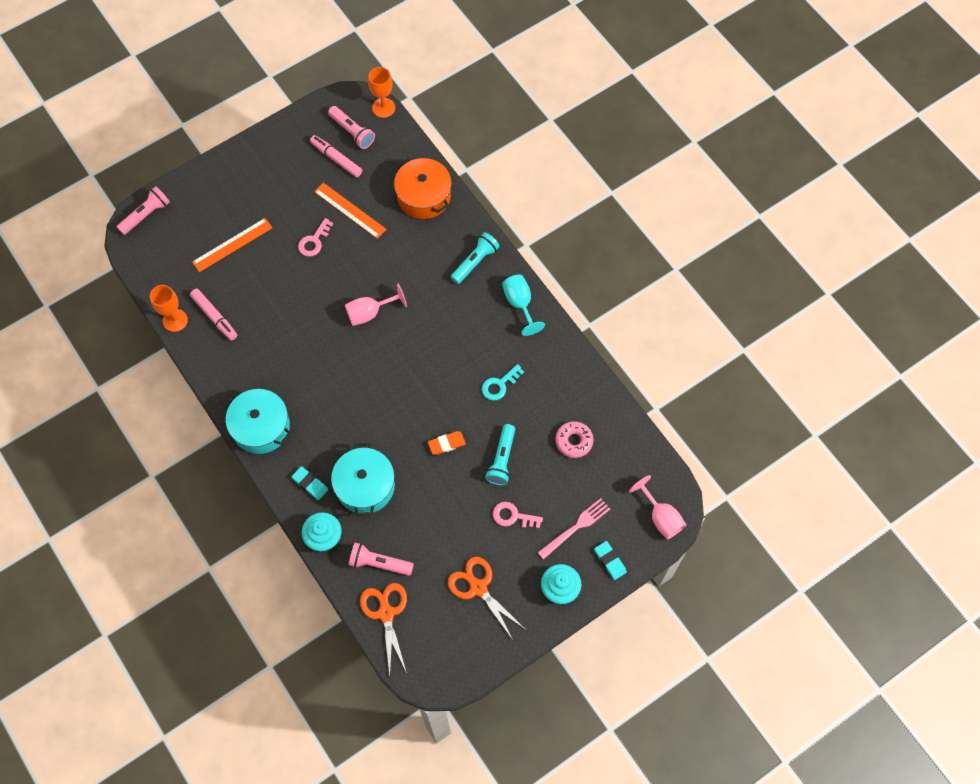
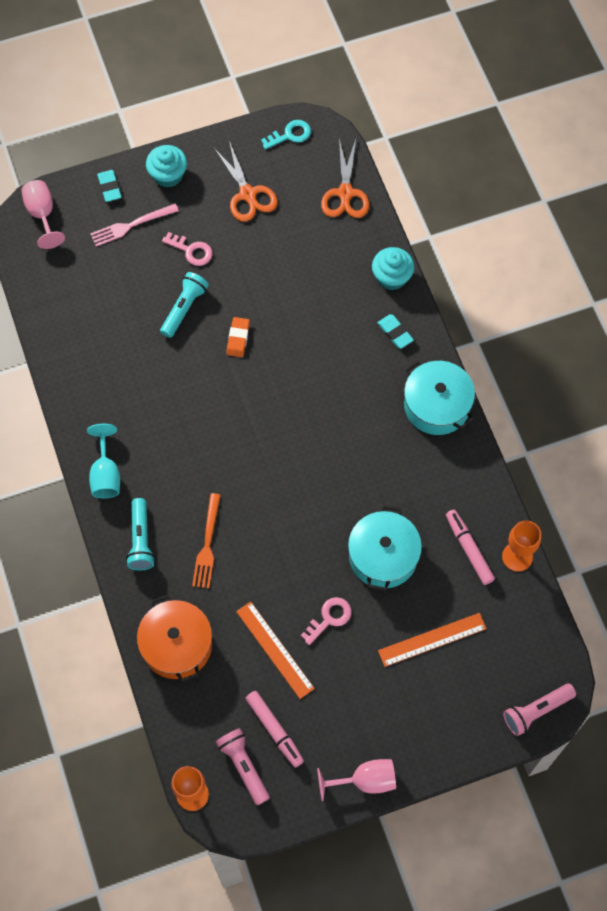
camera: 165 degrees left, 0 degrees up
turquoise pot [331,443,395,516] -> turquoise pot moved to [348,505,422,591]
pink goblet [345,284,407,326] -> pink goblet moved to [317,759,396,801]
pink flashlight [349,543,414,576] -> none
orange eraser [428,431,466,455] -> orange eraser turned 75 degrees counterclockwise [226,317,250,357]
turquoise flashlight [451,232,500,284] -> turquoise flashlight turned 60 degrees counterclockwise [126,498,155,570]
turquoise key [482,364,524,401] -> turquoise key moved to [261,120,311,150]
pink donut [555,421,593,458] -> none
none -> orange fork [192,493,221,588]

